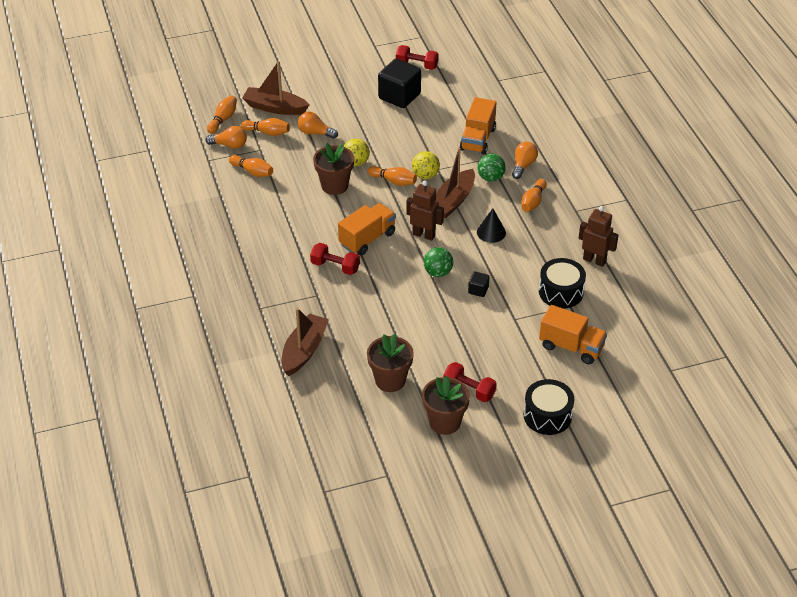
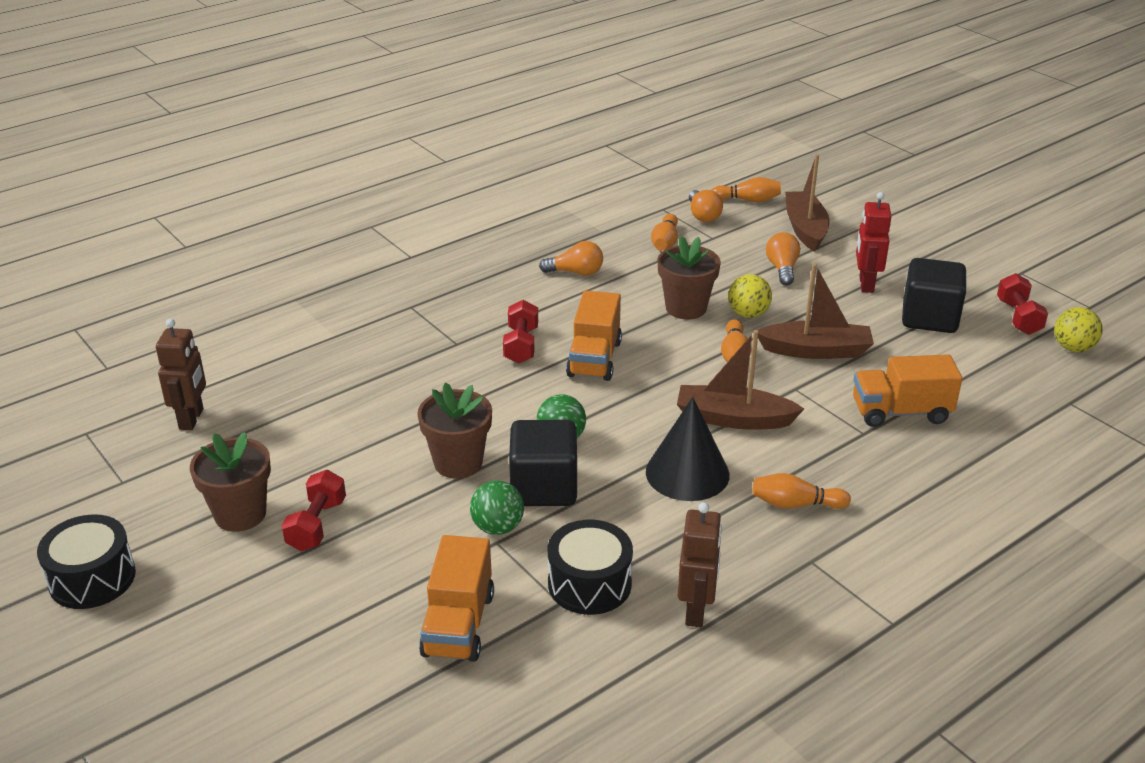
camera: 70 degrees right, 10 degrees down
orange bowling pin [241,118,290,136] -> none
brown boat [281,308,329,376] -> brown boat moved to [758,264,874,359]
orange truck [338,203,396,255] -> orange truck turned 75 degrees clockwise [566,290,622,381]
brown flower pot [367,334,414,392] -> brown flower pot moved to [417,382,492,479]
brown robot [406,181,444,241] -> brown robot moved to [156,319,206,430]
yellow ball [412,151,440,179] -> yellow ball moved to [1054,307,1103,352]
black cube [468,272,489,297] -> black cube [509,420,577,506], size x2.16
black cone [477,208,506,243] -> black cone [646,397,729,501], size x1.63
green ball [478,154,506,182] -> green ball moved to [470,481,524,535]
orange light bulb [512,142,538,179] -> orange light bulb moved to [539,241,603,276]
black drum [524,379,574,435] -> black drum moved to [37,514,136,609]
none -> red robot [856,192,892,293]

